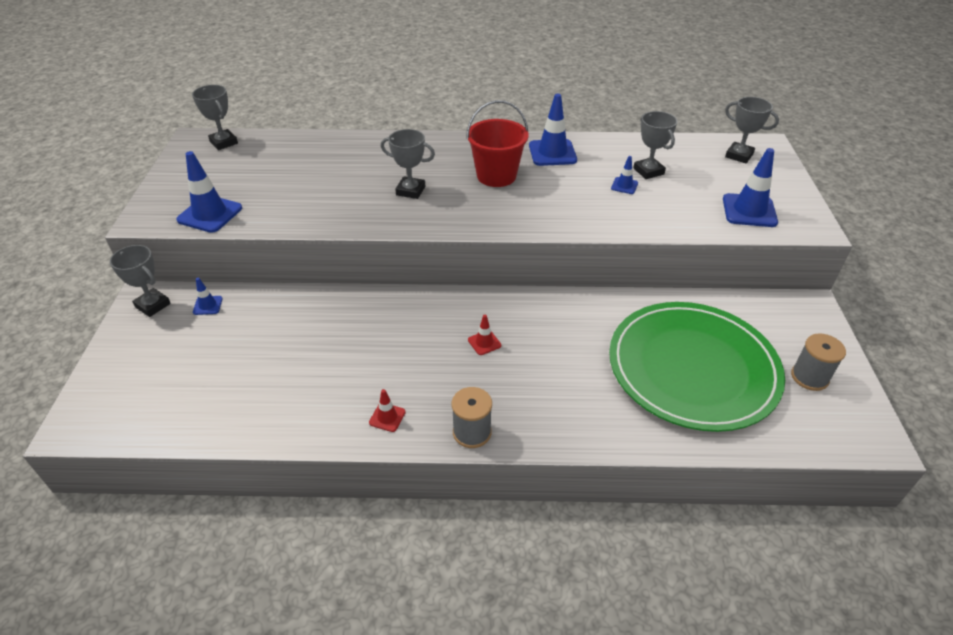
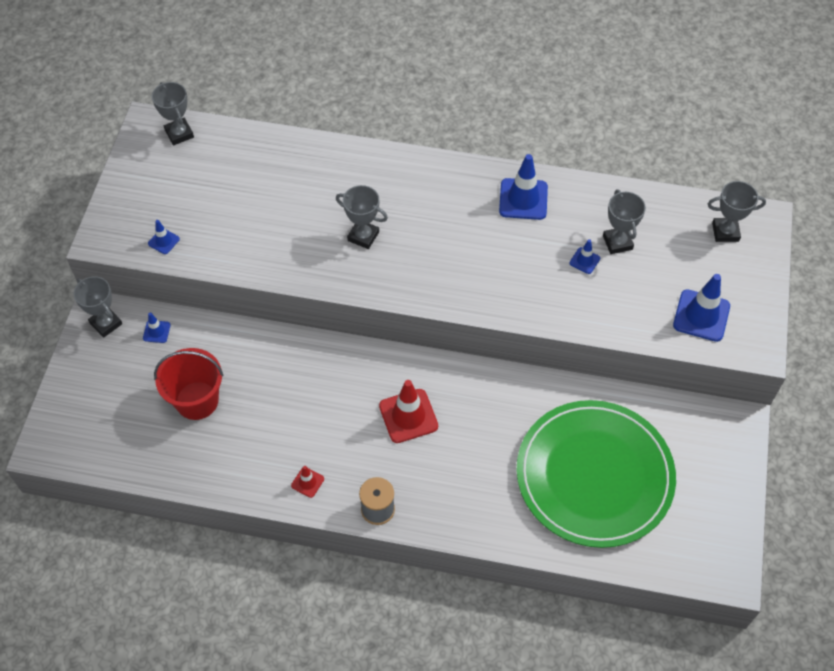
camera: 10 degrees right, 15 degrees up
blue traffic cone [176,151,242,233] -> blue traffic cone [148,220,180,254], size x0.51
red bucket [466,100,528,187] -> red bucket moved to [154,348,223,420]
red traffic cone [468,315,501,355] -> red traffic cone [379,380,438,443], size x1.97
grey trophy [725,97,779,163] -> grey trophy turned 45 degrees counterclockwise [708,181,766,242]
grey spool [791,333,846,391] -> none

